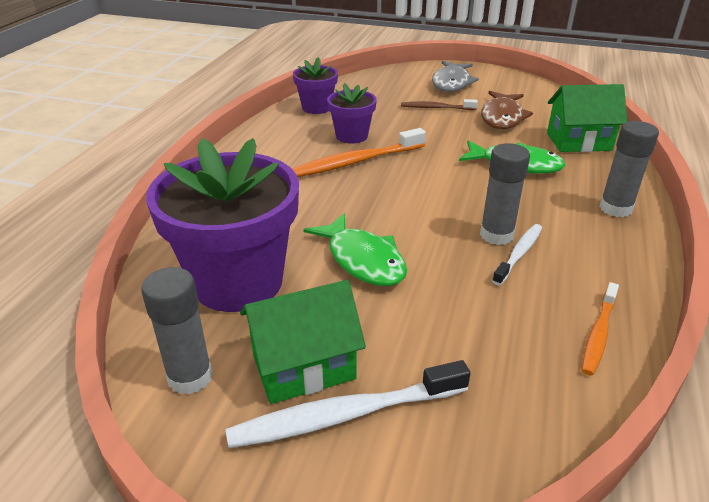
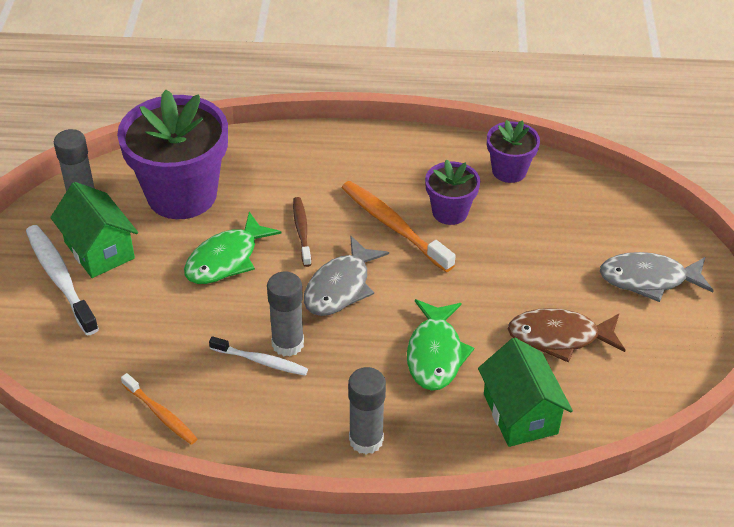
camera: 75 degrees right, 10 degrees up
brown toothbrush [401,99,478,110] -> brown toothbrush moved to [293,197,312,267]
orange toothbrush [582,282,619,376] -> orange toothbrush turned 150 degrees counterclockwise [121,373,197,445]
none -> grey fish [304,236,389,316]

